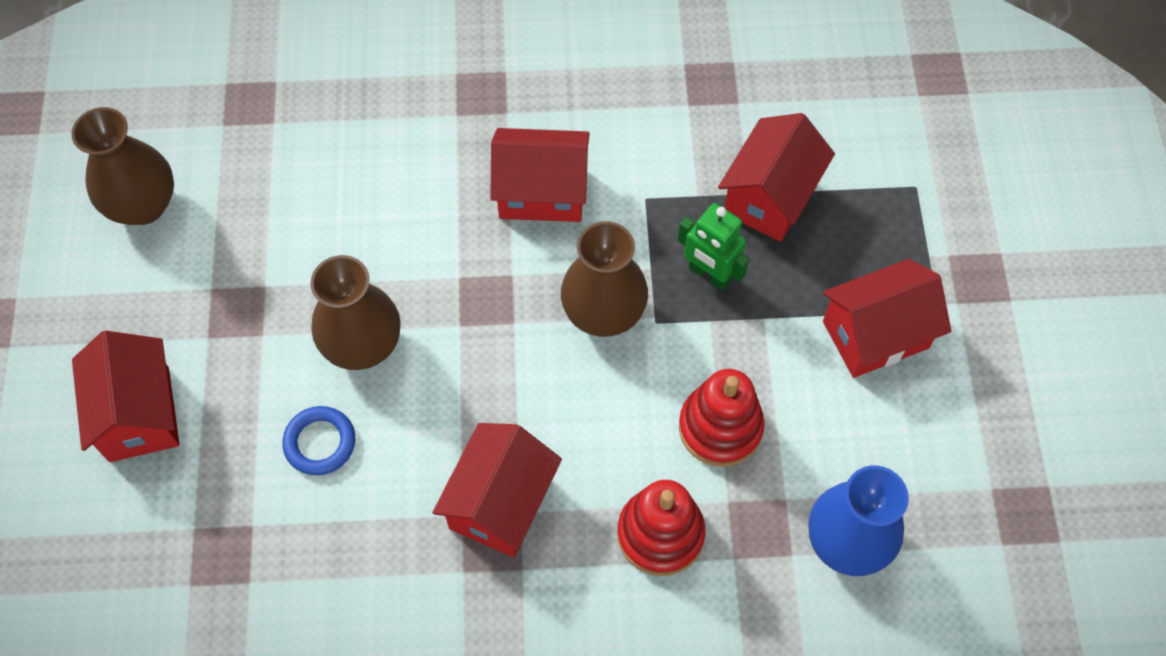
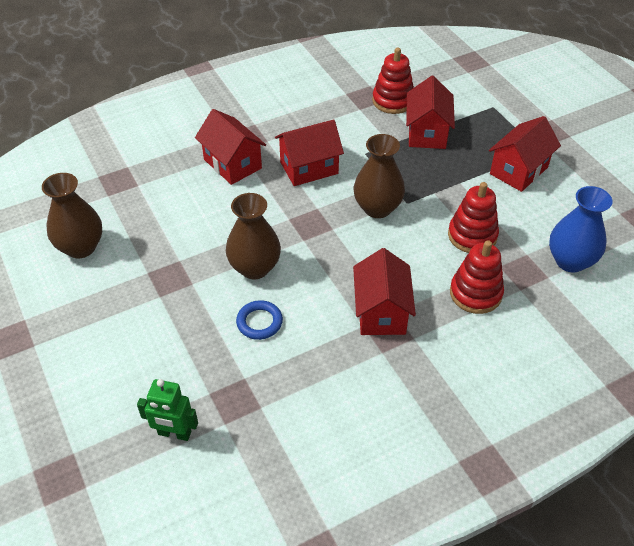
camera: 25 degrees left, 15 degrees down
red house [72,331,180,462] -> red house moved to [195,109,266,185]
green robot [678,203,749,290] -> green robot moved to [137,379,198,441]
none -> red stacking toy [372,48,414,114]

